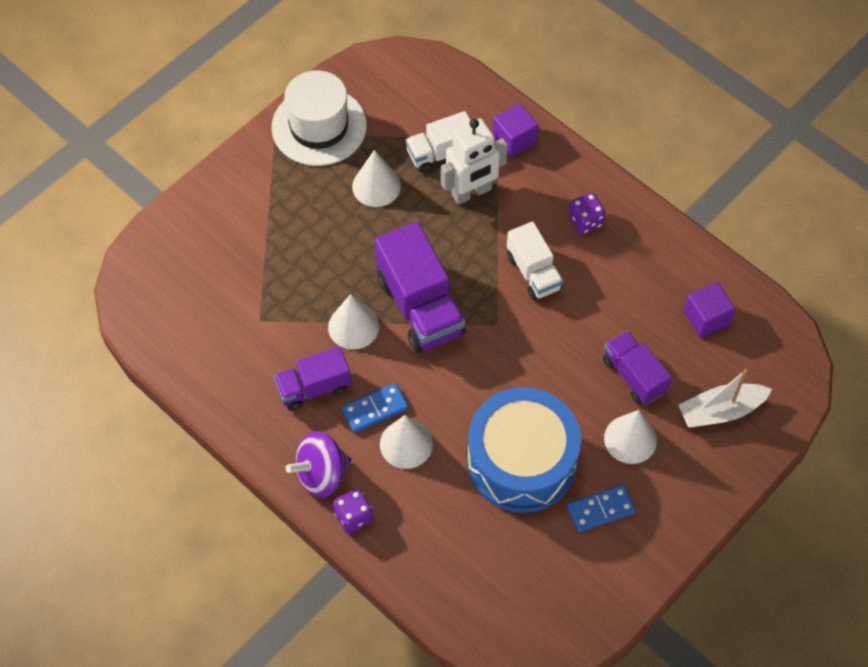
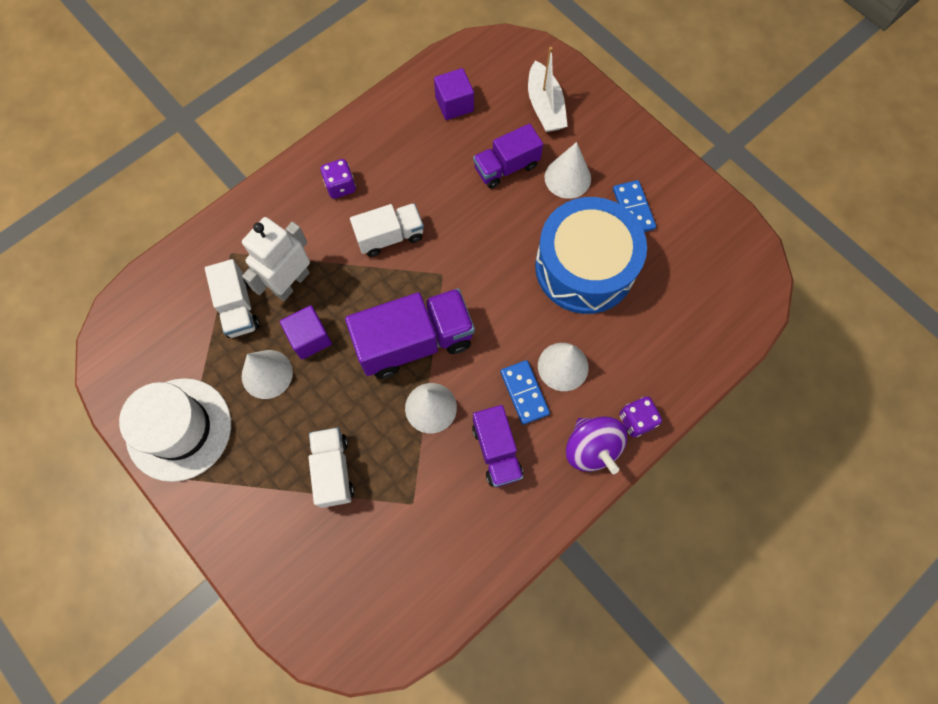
camera: 85 degrees left, 10 degrees up
white robot [441,118,508,205] -> white robot turned 120 degrees counterclockwise [242,217,310,301]
purple cube [493,103,539,157] -> purple cube moved to [280,305,332,359]
none -> white truck [308,427,354,508]

